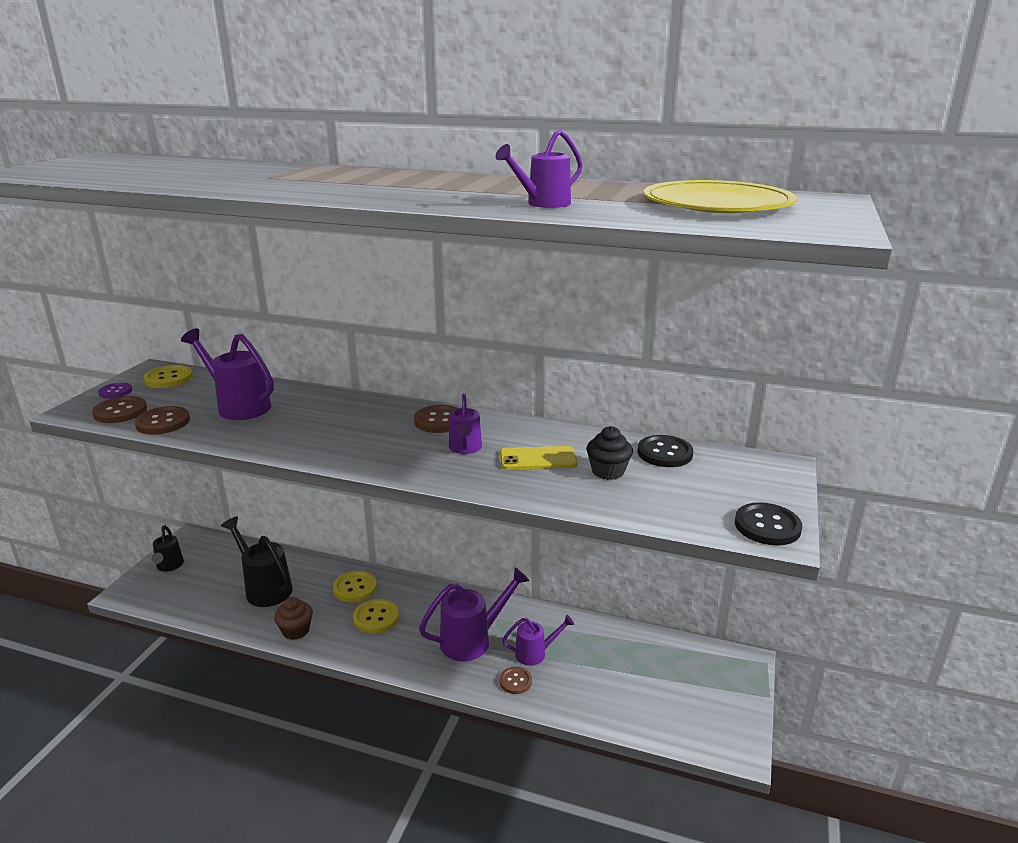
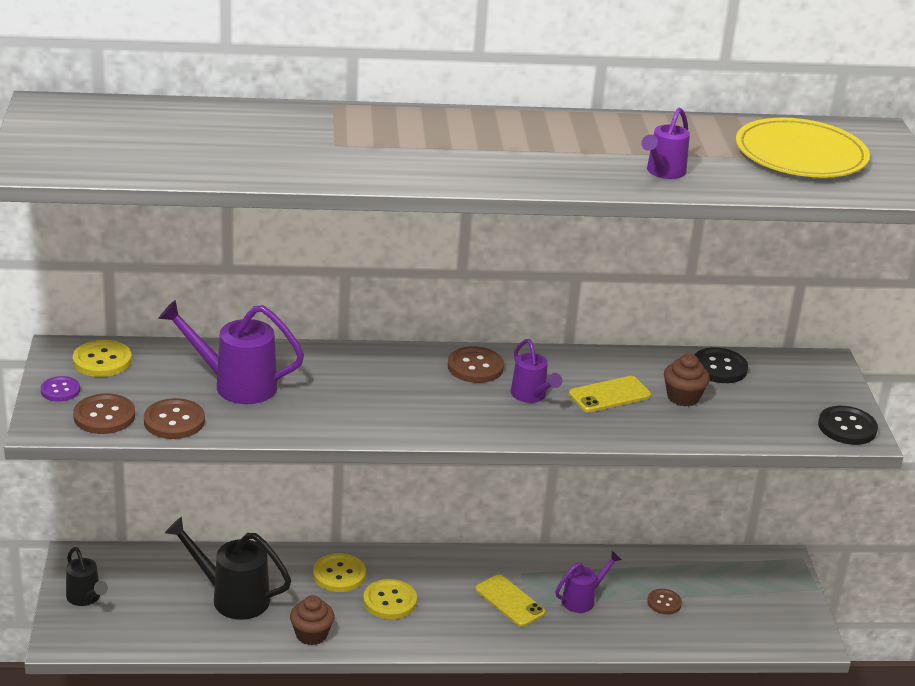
camera: 25 degrees left, 5 degrees up
purple watering can [419,567,530,661] -> yellow phone [475,575,546,627]
brown button [499,667,532,694] -> brown button moved to [647,589,682,615]
black cupcake [587,426,633,480] -> brown cupcake [664,354,710,406]

